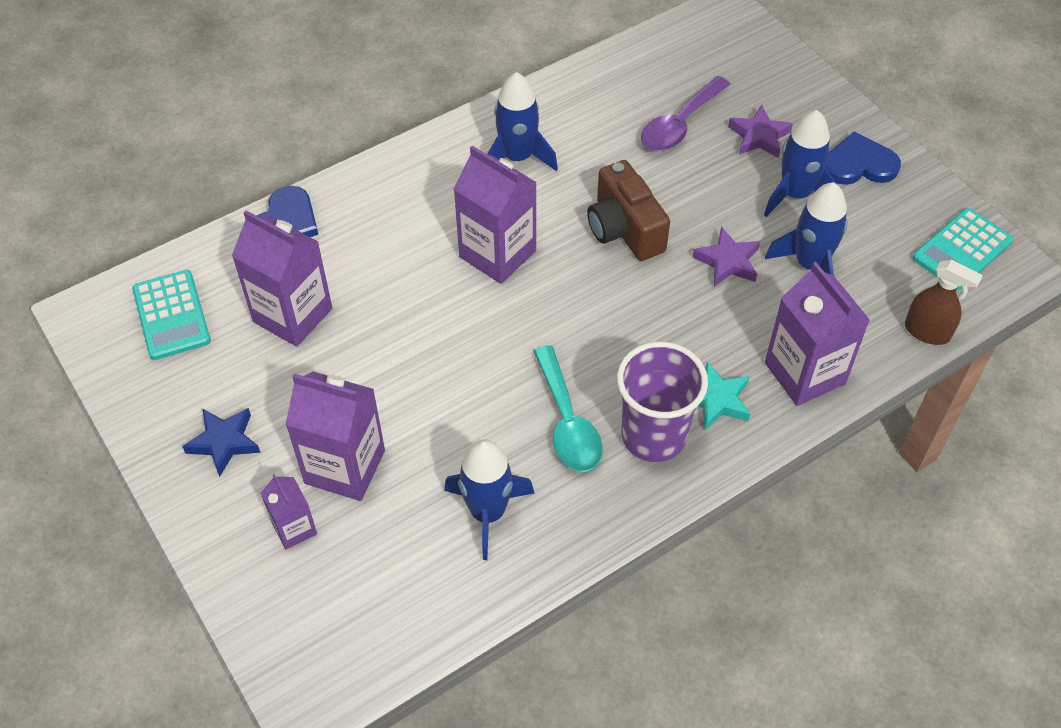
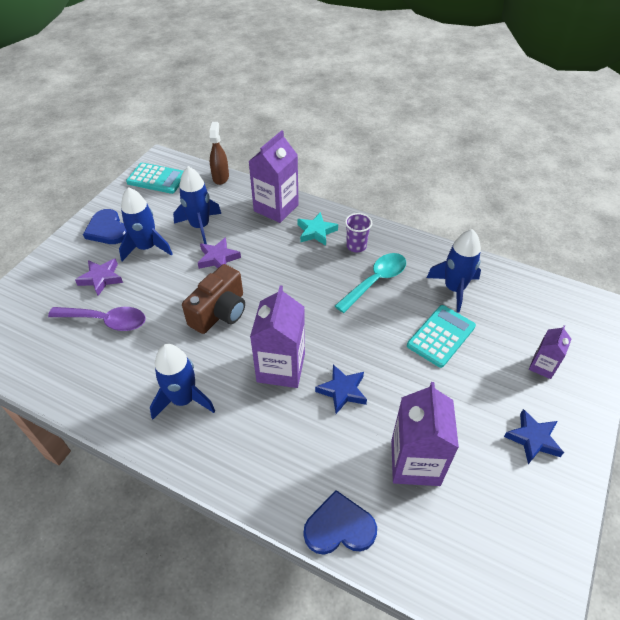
camera: 120 degrees left, 5 degrees down
turquoise calculator [132,270,211,360] -> turquoise calculator moved to [407,305,476,368]
purple carton [285,372,385,501] -> none
purple cup [617,342,708,462] -> purple cup [345,213,372,252], size x0.54
none -> blue star [315,364,367,414]

